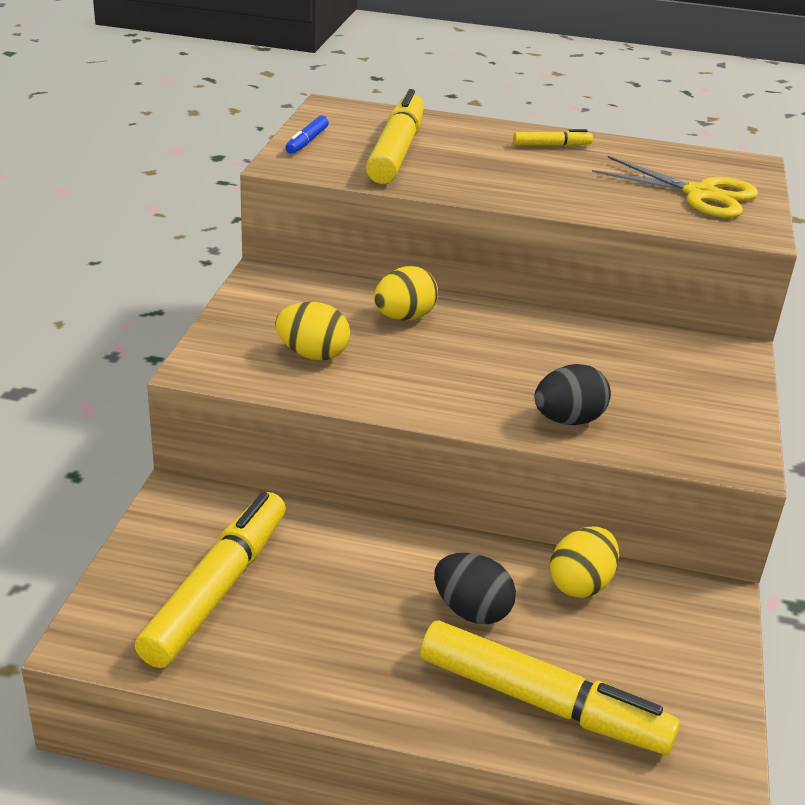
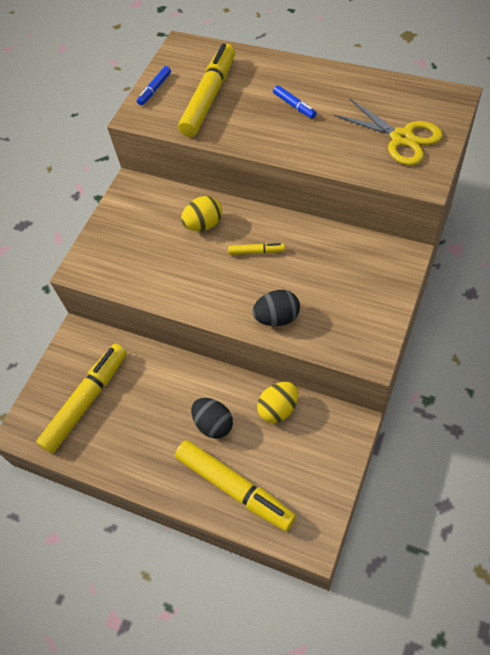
camera: 20 degrees right, 25 degrees up
yellow egg [275,302,350,360] -> none
yellow marker [513,129,593,146] -> yellow marker moved to [228,243,285,255]
none -> blue marker [273,85,316,119]

